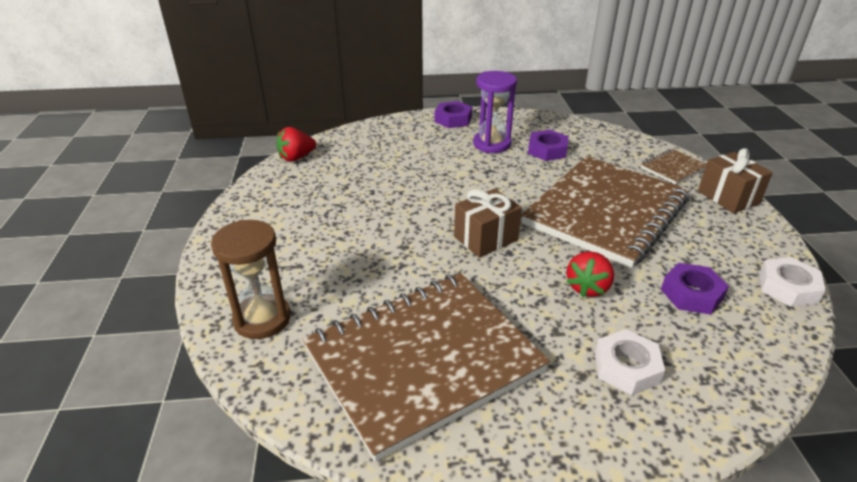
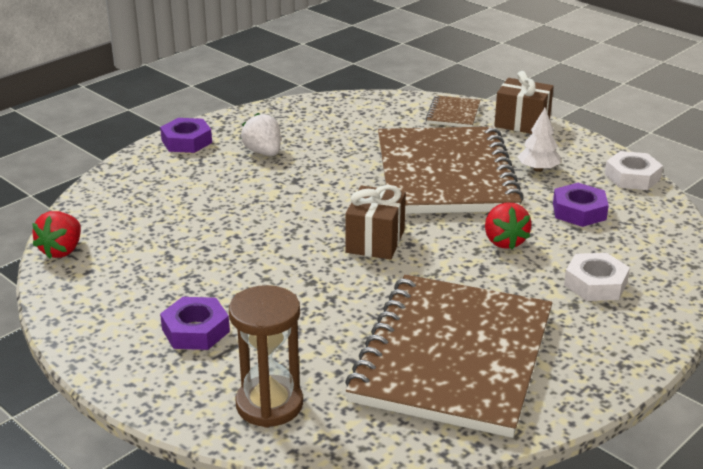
camera: 40 degrees left, 5 degrees down
purple hourglass [473,71,517,153] -> white strawberry [241,113,281,156]
purple nut [528,130,568,161] -> purple nut moved to [160,297,230,350]
none -> white tree [517,108,561,172]

